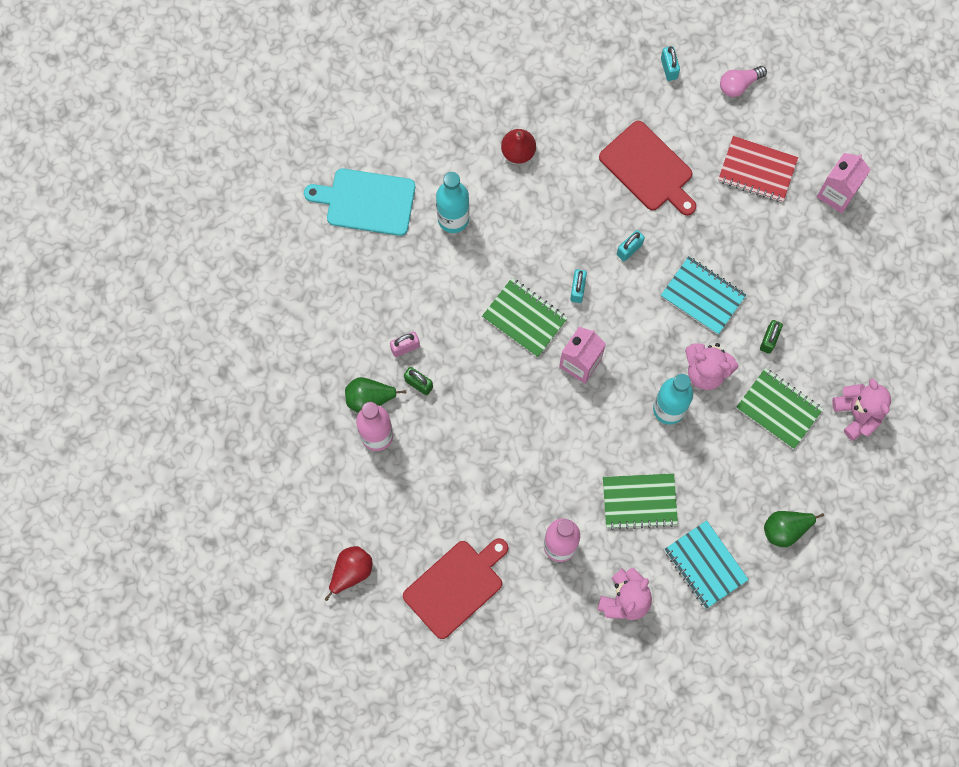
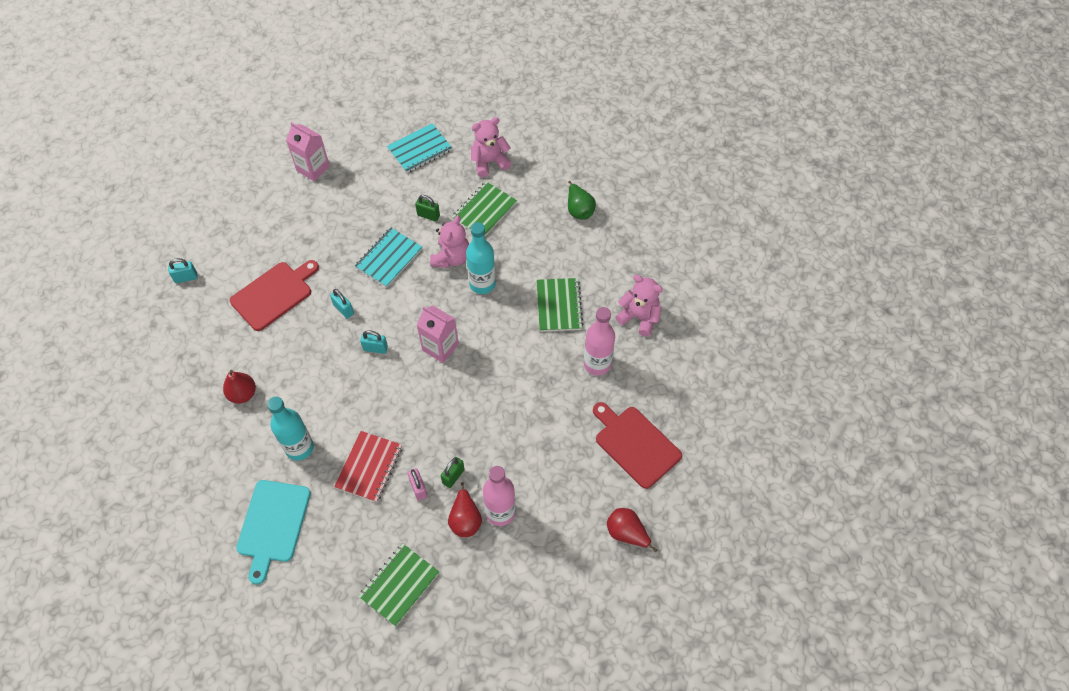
camera: 90 degrees left, 15 degrees down
green pear [345,377,406,413] -> red pear [448,482,482,537]
green notebook [482,278,568,357] -> green notebook moved to [358,543,439,626]
turquoise notebook [665,520,749,609] -> turquoise notebook moved to [387,123,452,173]
red notebook [718,136,798,202] -> red notebook moved to [334,431,402,502]
pink light bulb [720,66,767,97] -> none

